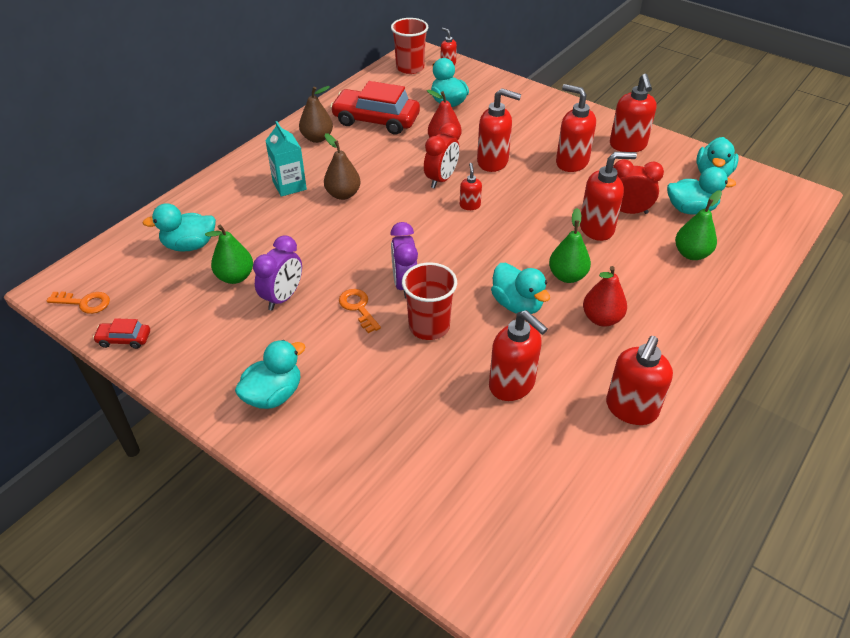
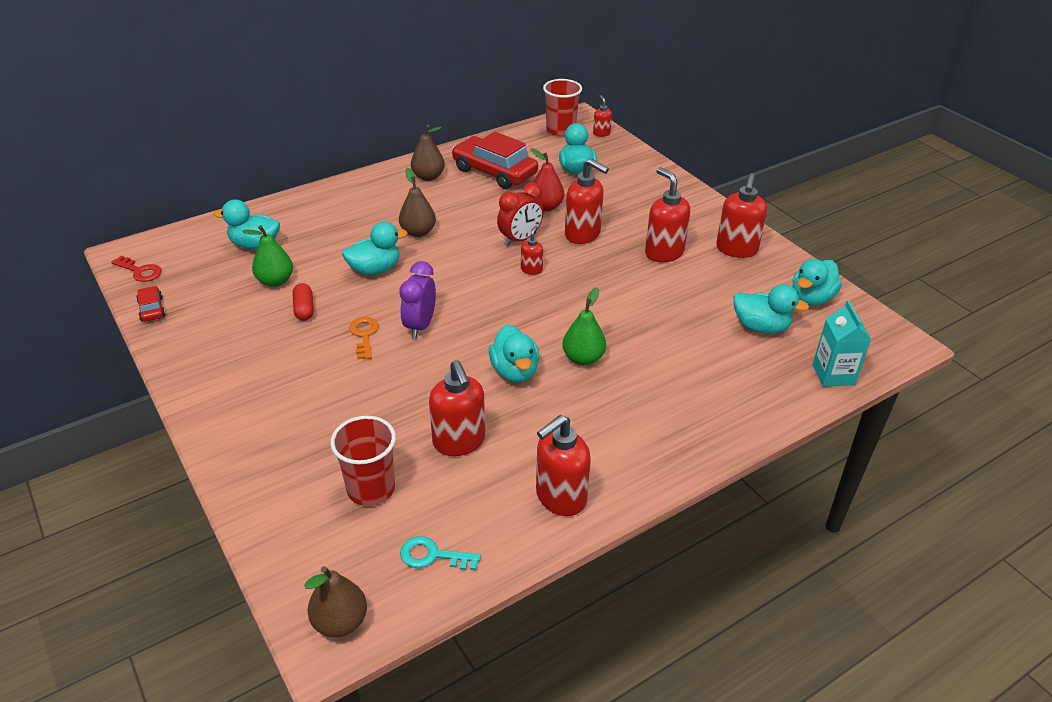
camera: 20 degrees right, 5 degrees down
orange key [47,291,110,314] -> red key [111,256,162,282]
red car [93,318,150,349] -> red car turned 45 degrees clockwise [136,286,166,322]
turquoise duck [235,340,305,409] -> turquoise duck moved to [342,222,408,275]
purple clock [253,235,302,310] -> red capsule [292,283,314,321]
turquoise carton [265,121,307,197] -> turquoise carton moved to [813,300,872,387]
red cup [402,262,457,340] -> red cup moved to [330,416,396,506]
red soap dispenser [580,152,637,241] -> none
red pear [583,266,627,327] -> none
red clock [613,159,664,214] -> none
green pear [675,190,722,260] -> none
none -> brown pear [304,566,367,637]
none -> turquoise key [400,536,481,570]

